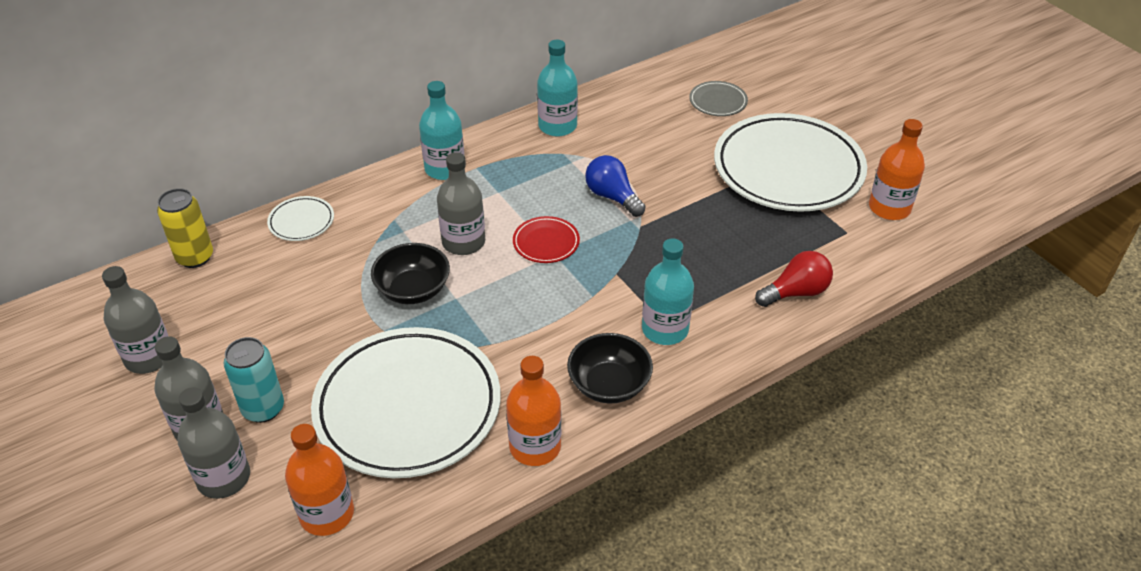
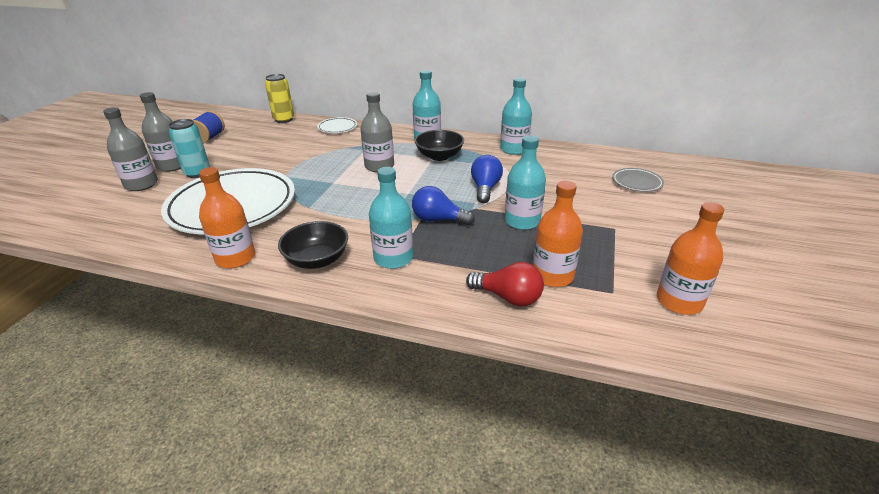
camera: 50 degrees right, 10 degrees down
grey bottle [102,266,168,374] -> blue spool [193,111,225,144]
orange bottle [285,424,354,536] -> orange bottle moved to [533,181,583,287]
black bowl [371,243,450,304] -> black bowl moved to [415,130,464,161]
red plate [513,216,580,263] -> none
white plate [714,113,867,212] -> none
none -> blue light bulb [412,186,475,225]
none -> turquoise bottle [505,135,546,230]

